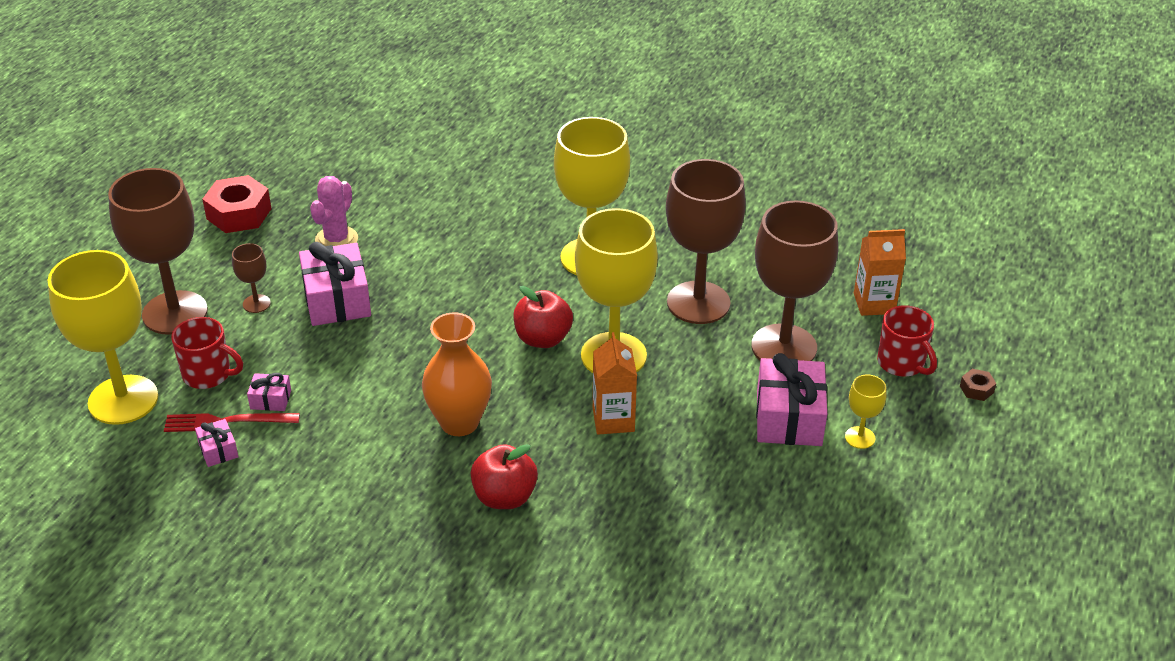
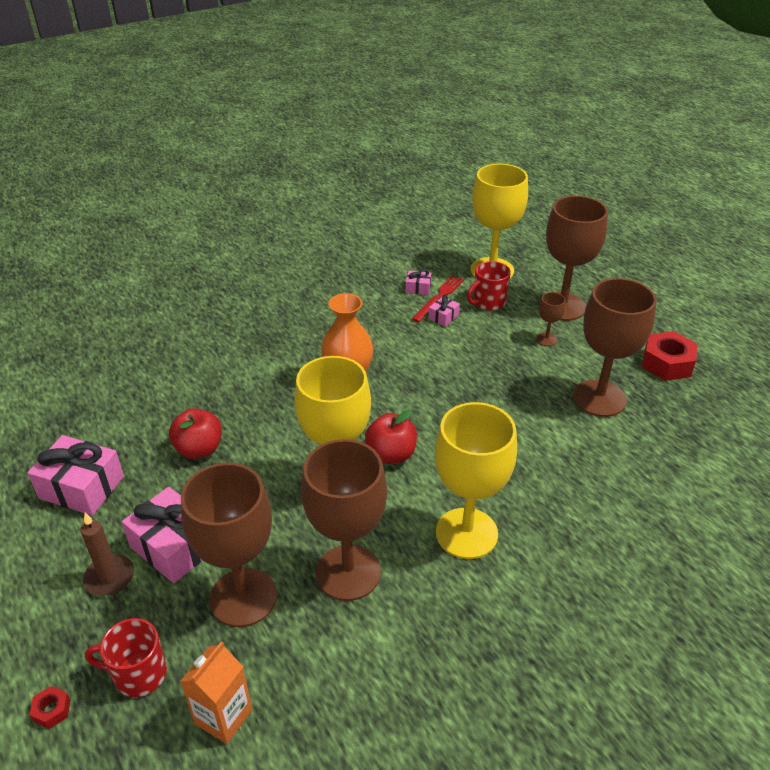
camera: 125 degrees right, 0 degrees up
pink gift [299,242,371,326] -> pink gift moved to [27,435,124,516]
pink cactus [310,176,358,246] -> brown goblet [573,278,656,417]
red apple [470,444,538,509] -> red apple moved to [169,408,222,459]
orange carton [593,332,637,435] -> none
yellow goblet [845,374,886,449] -> brown candle [80,513,134,596]
brown nut [960,369,997,401] -> red nut [30,686,70,729]

